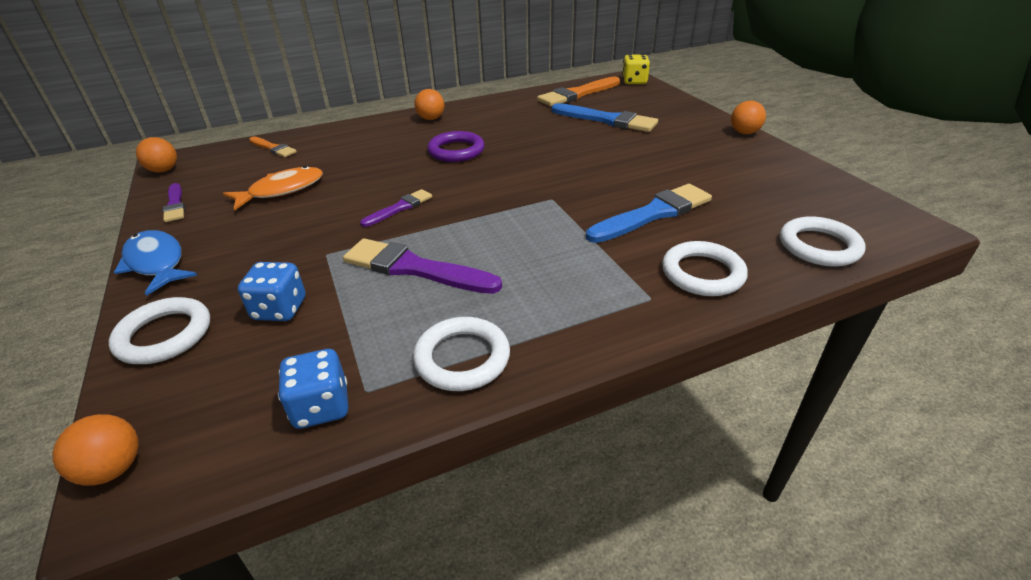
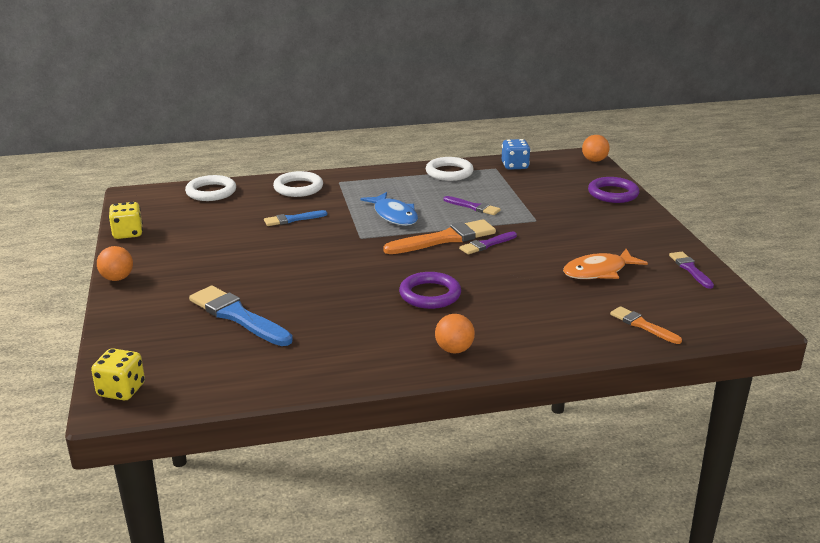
camera: 170 degrees left, 10 degrees down
white ring [109,297,210,364] -> purple ring [588,177,639,203]
blue fish [114,230,198,296] -> blue fish moved to [360,192,418,226]
orange ball [136,137,177,173] -> none
blue dice [238,262,306,321] -> none
purple brush [343,238,502,294] -> purple brush [443,196,501,215], size x0.56
orange brush [537,76,620,106] -> orange brush moved to [383,219,496,254]
blue brush [586,184,712,243] -> blue brush [264,210,327,226], size x0.56
none -> yellow dice [109,202,143,239]

